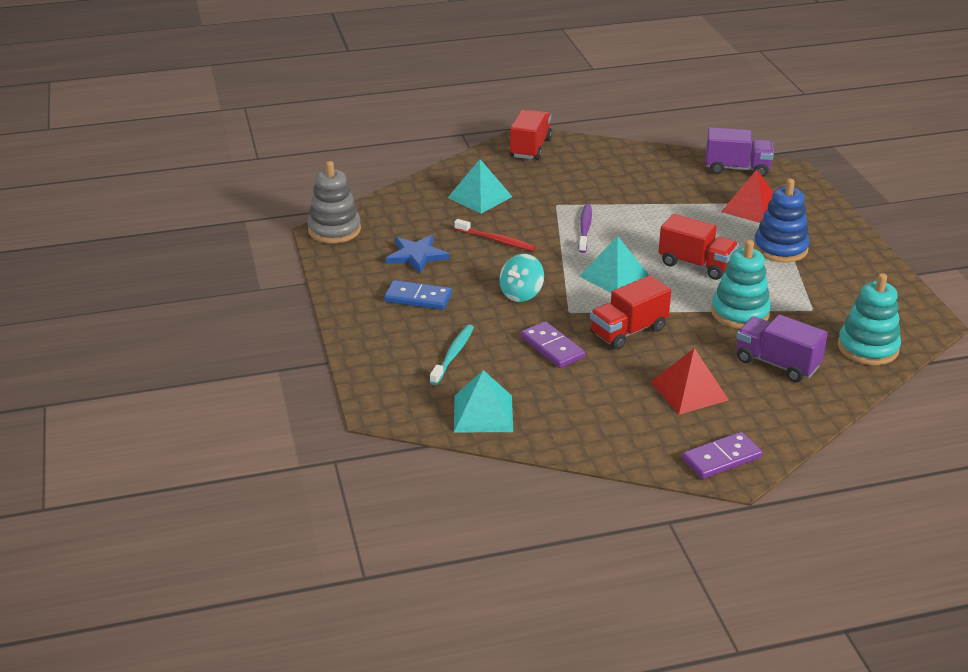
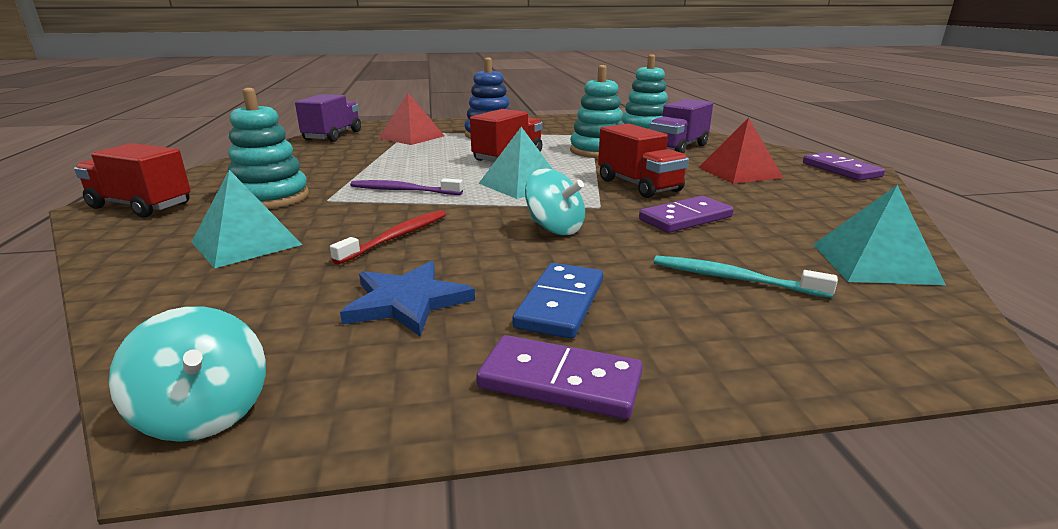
camera: 85 degrees left, 10 degrees down
grey stacking toy [307,161,361,243] -> turquoise spinning top [109,306,266,442]
none -> turquoise stacking toy [228,88,309,209]
none -> purple domino [476,335,643,419]

